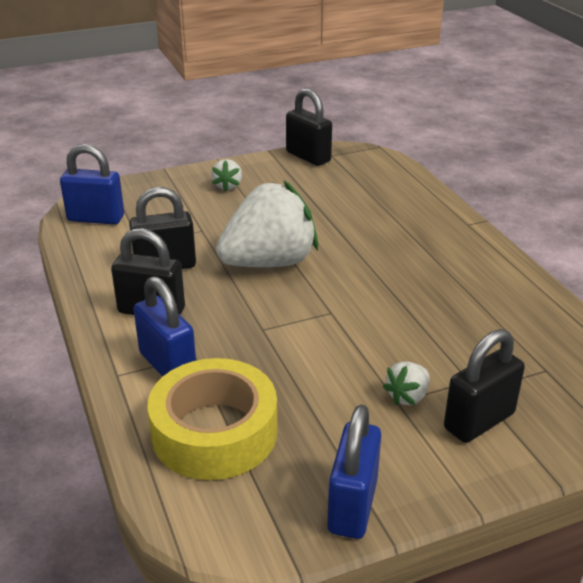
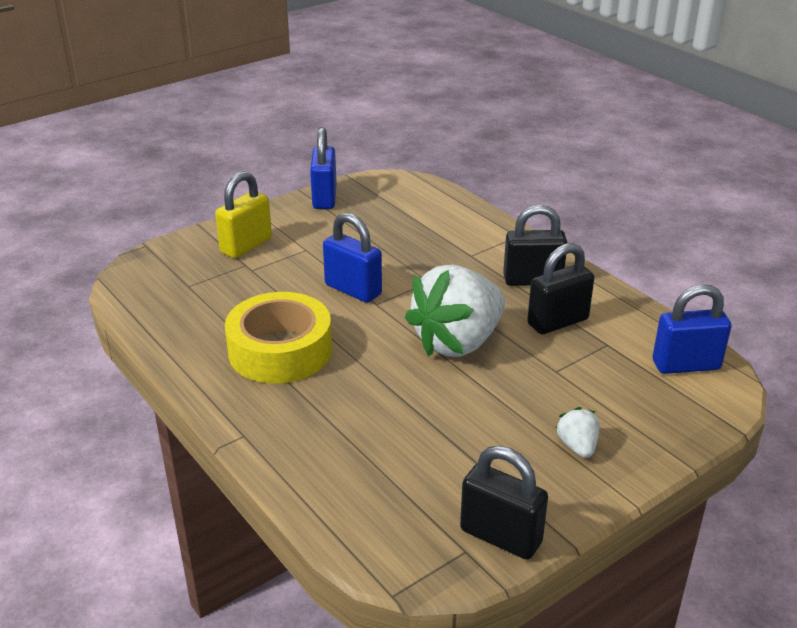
camera: 165 degrees right, 0 degrees up
blue padlock [134,276,196,377] -> blue padlock moved to [323,213,382,303]
yellow tape [147,358,277,480] -> yellow tape moved to [225,292,332,384]
white strawberry [383,362,430,405] -> none
black padlock [444,329,525,443] -> yellow padlock [215,171,272,258]

